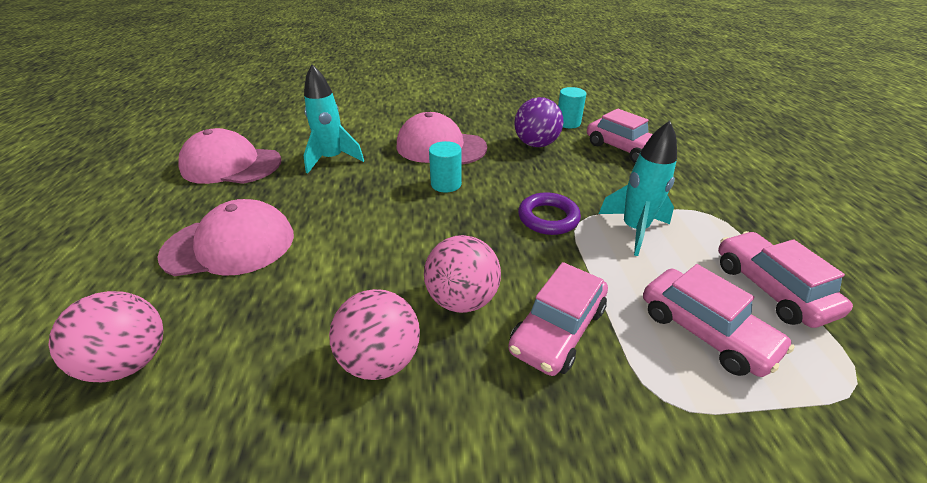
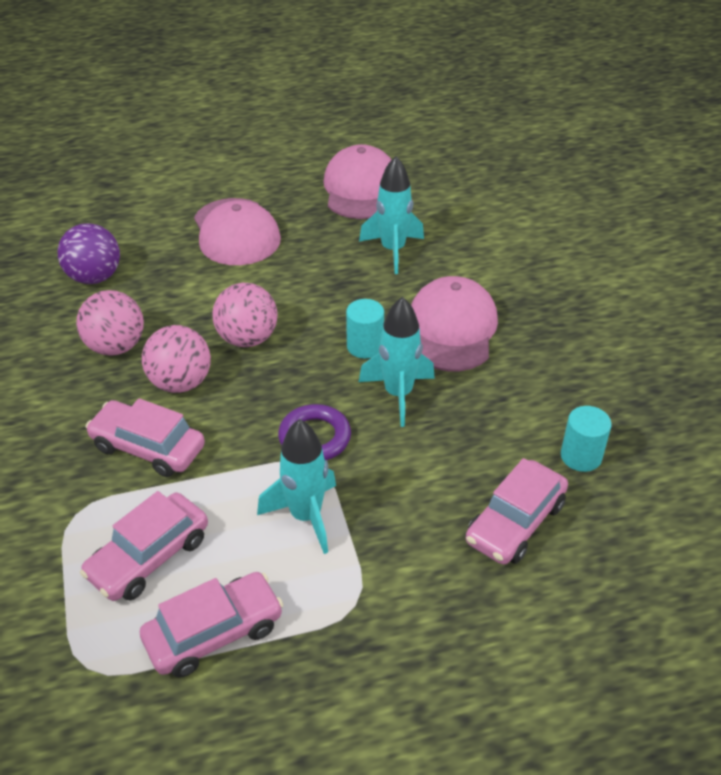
camera: 80 degrees right, 5 degrees up
pink ball [48,291,164,382] -> pink ball moved to [213,283,278,347]
purple ball [514,97,563,147] -> purple ball moved to [58,223,120,284]
none -> turquoise rocket [359,296,435,427]

